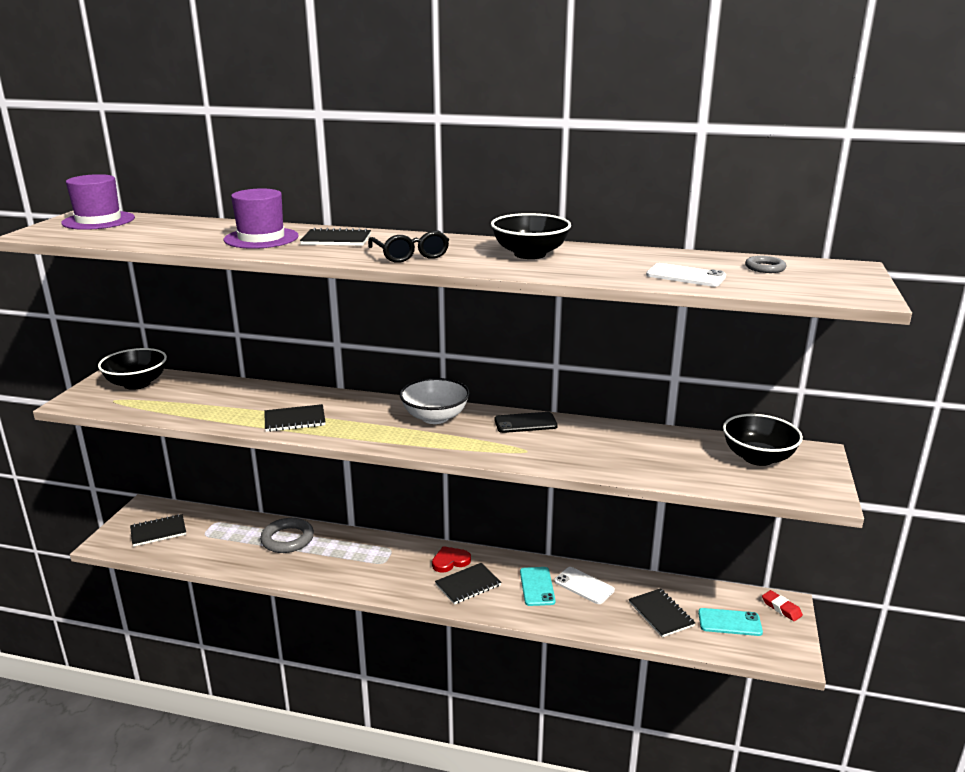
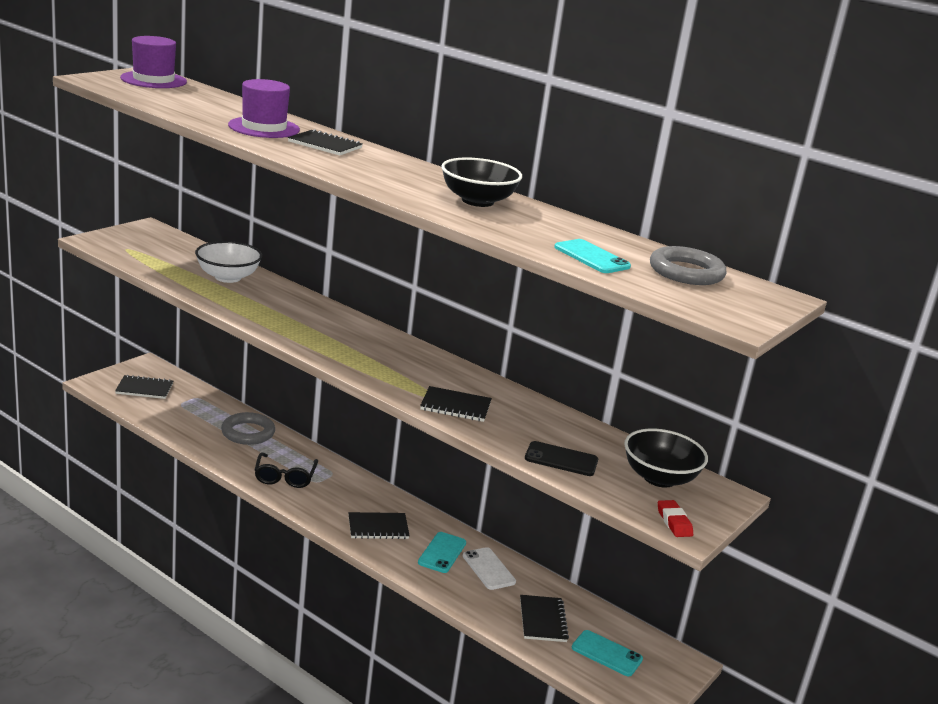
camera: 20 degrees right, 0 degrees up
black bowl [98,348,167,390] -> none
black notebook [265,404,325,432] -> black notebook moved to [420,386,492,422]
black glasses [368,230,449,263] -> black glasses moved to [255,453,318,488]
white bowl [400,378,470,424] -> white bowl moved to [195,241,262,283]
red heart [432,546,471,573] -> none
black phone [494,412,558,433] -> black phone moved to [525,441,598,476]
white phone [646,263,726,287] -> turquoise phone [554,239,631,273]
grey ring [745,256,786,273] -> grey ring [650,246,726,285], size x1.81
red eraser [762,590,803,621] -> red eraser moved to [658,500,693,537]

